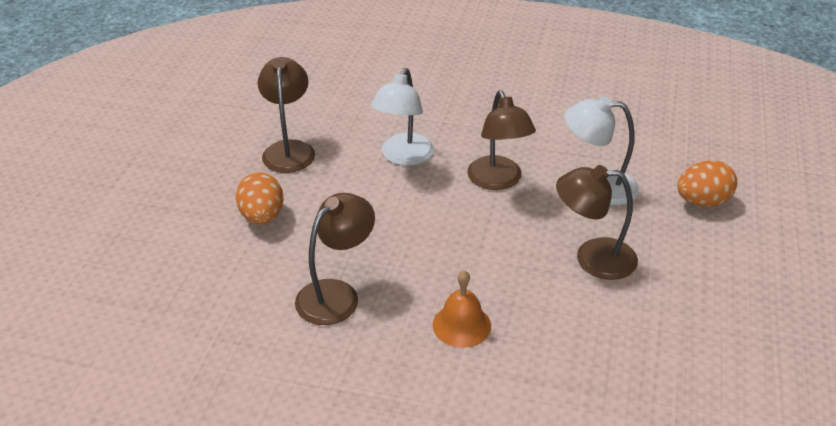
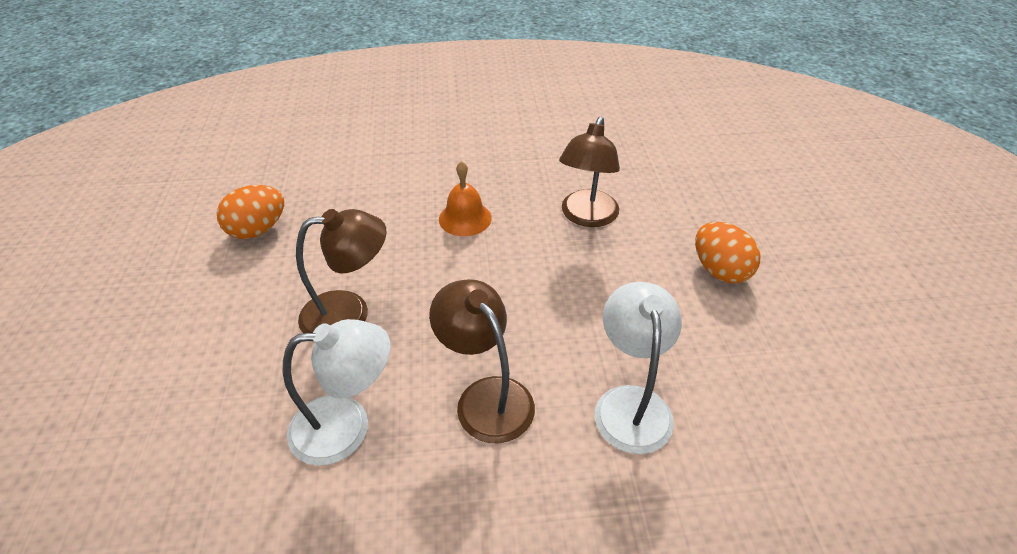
camera: 160 degrees right, 5 degrees up
brown lamp [258,57,315,173] -> none
orange egg [677,160,737,207] -> orange egg moved to [217,185,284,239]

